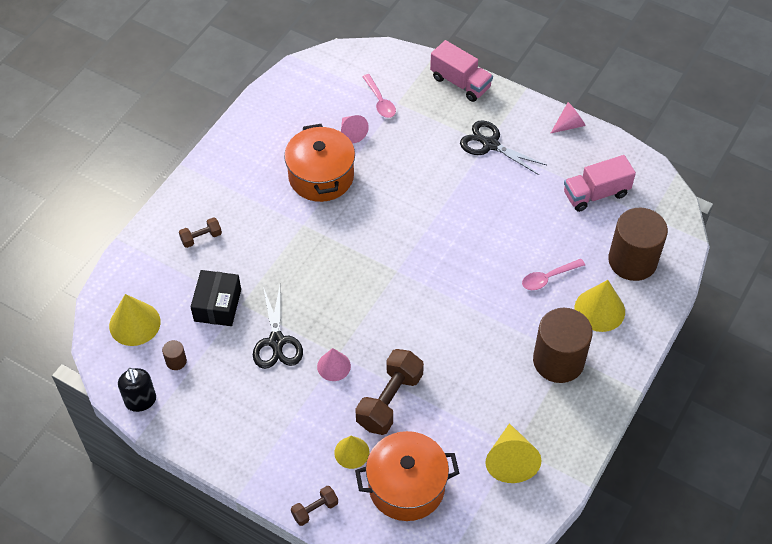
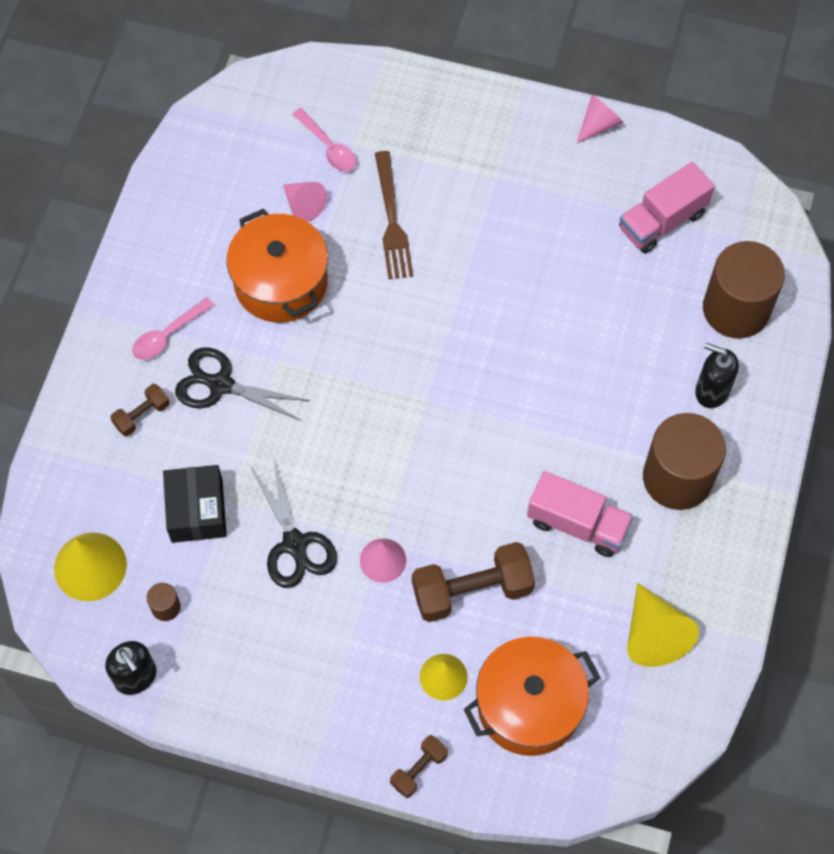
camera: 15 degrees left, 10 degrees up
brown dumbbell [355,349,424,435] -> brown dumbbell turned 60 degrees clockwise [412,542,535,622]
pink truck [430,40,493,102] -> pink truck moved to [527,471,633,557]
black scissors [460,120,546,175] -> black scissors moved to [175,347,310,421]
pink spoon [522,259,585,290] -> pink spoon moved to [132,297,214,360]
yellow cone [574,280,625,332] -> black soap dispenser [695,343,739,408]
none -> brown fork [375,151,413,279]

